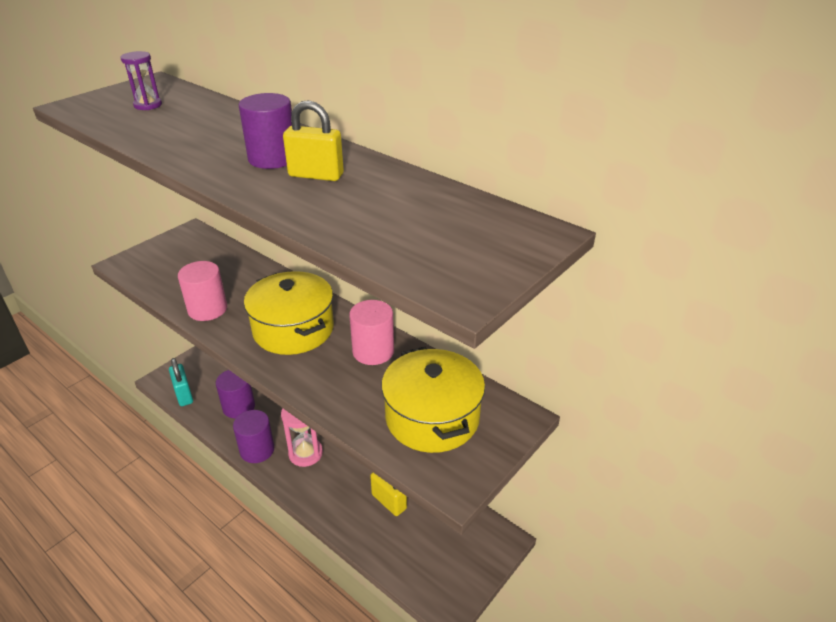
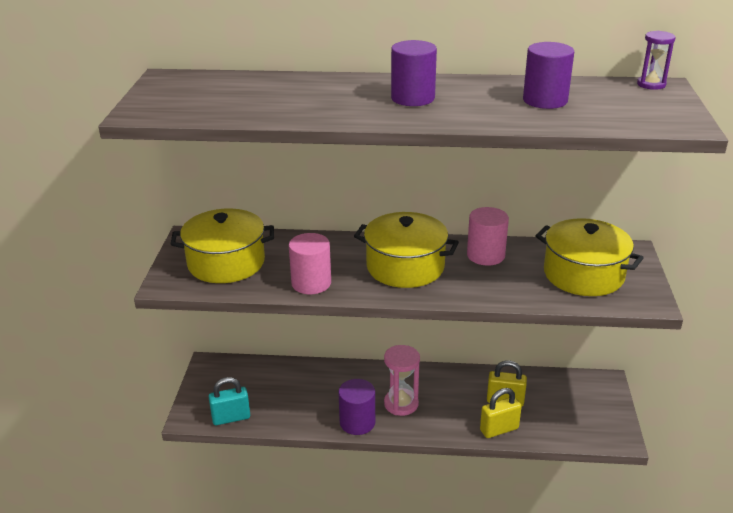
camera: 35 degrees left, 5 degrees down
purple hourglass [120,51,162,110] -> purple hourglass moved to [637,31,676,90]
turquoise padlock [169,358,193,406] -> turquoise padlock turned 45 degrees counterclockwise [209,377,250,425]
purple cylinder [216,370,255,419] -> purple cylinder moved to [523,42,574,109]
yellow padlock [283,100,344,181] -> yellow padlock moved to [480,388,522,438]
none -> yellow pot [170,209,274,283]

